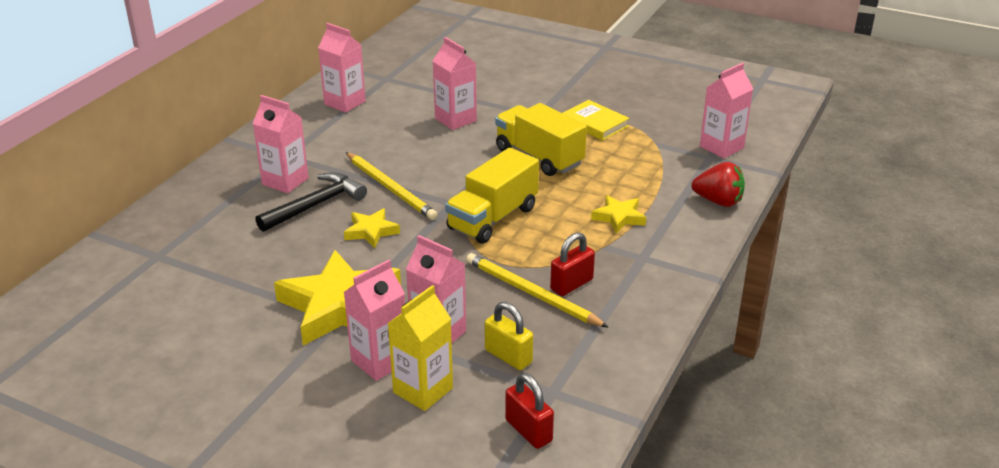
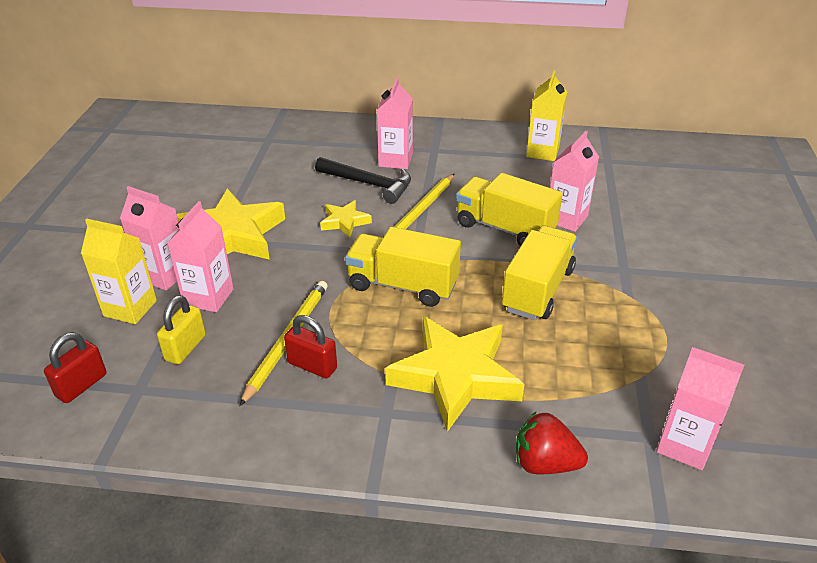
camera: 70 degrees right, 5 degrees up
pink carton [318,23,366,113] -> yellow carton [526,70,567,161]
yellow book [563,100,629,141] -> none
yellow star [591,195,646,233] -> yellow star [385,316,524,432], size x2.07
red strawberry [691,162,745,207] -> red strawberry turned 105 degrees clockwise [516,411,588,474]
none -> yellow truck [456,173,563,246]

